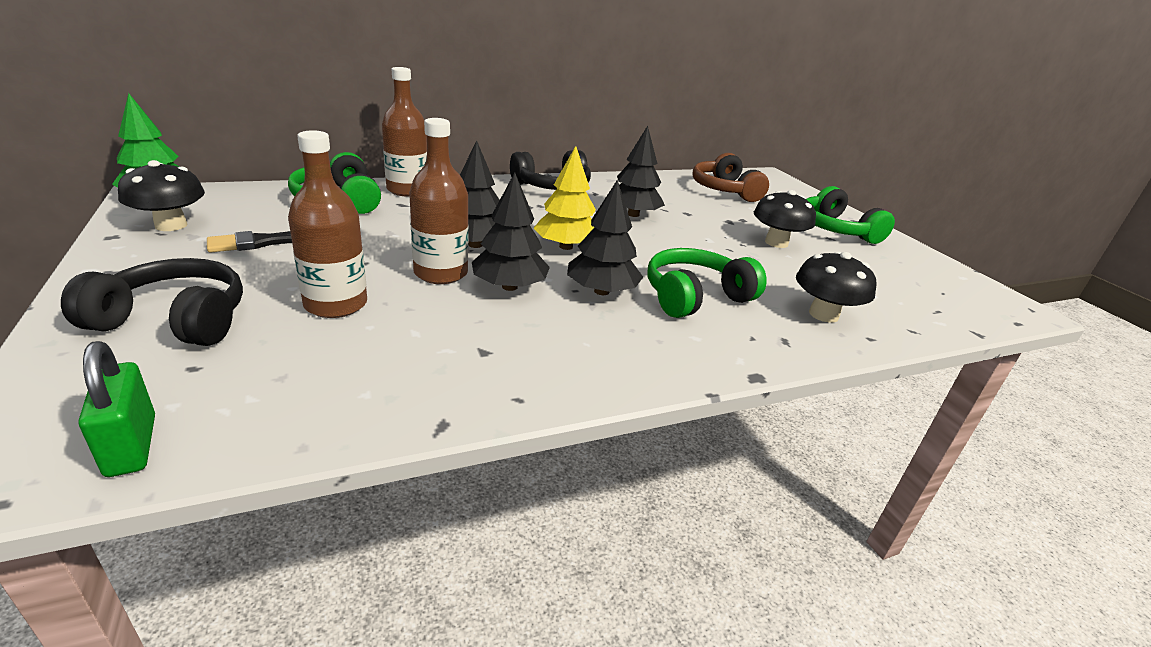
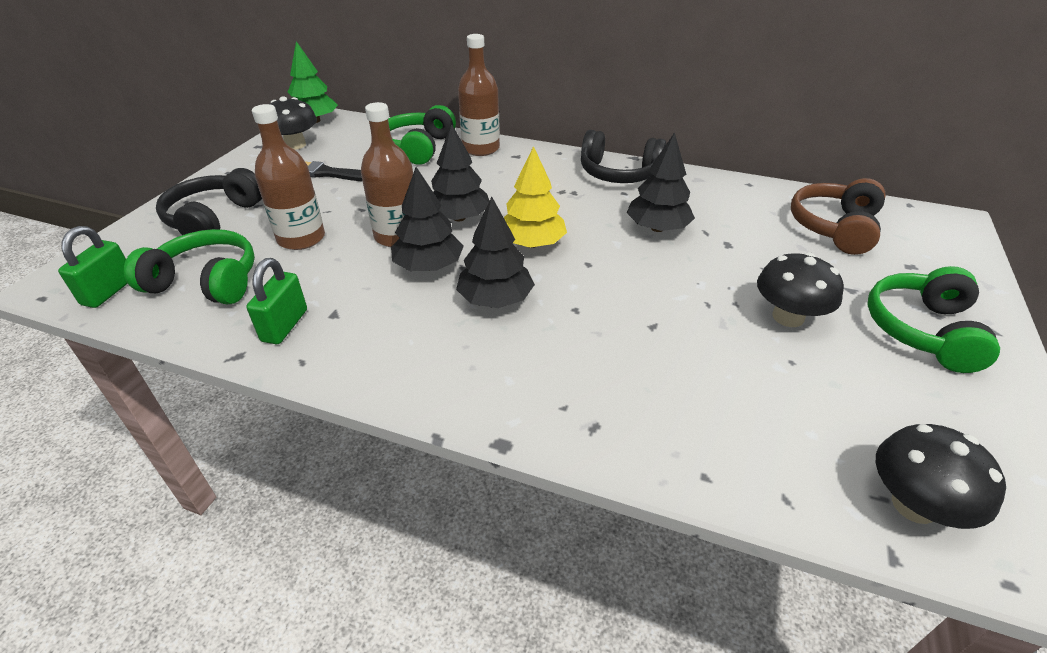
camera: 45 degrees right, 10 degrees up
black headphones [61,258,243,346] -> black headphones turned 120 degrees counterclockwise [156,168,262,235]
green headphones [647,248,767,318] -> green headphones moved to [124,229,255,304]
black mushroom [796,252,876,323] -> black mushroom moved to [876,424,1006,529]
none -> green padlock [246,258,307,344]

